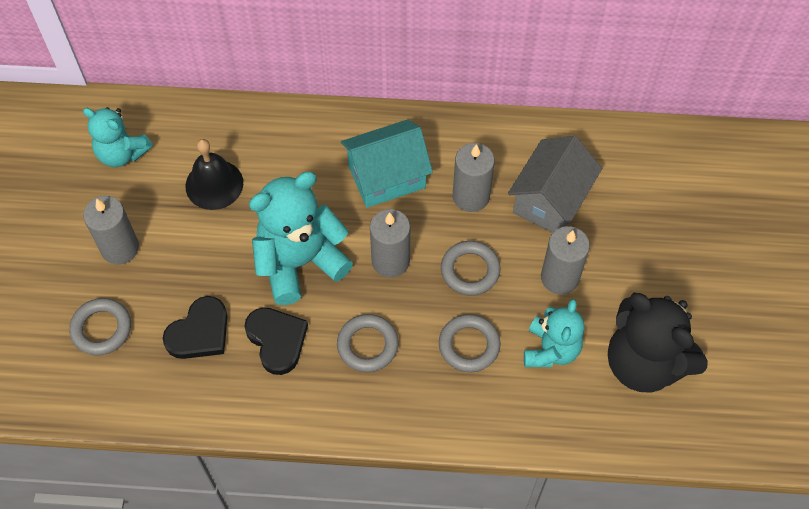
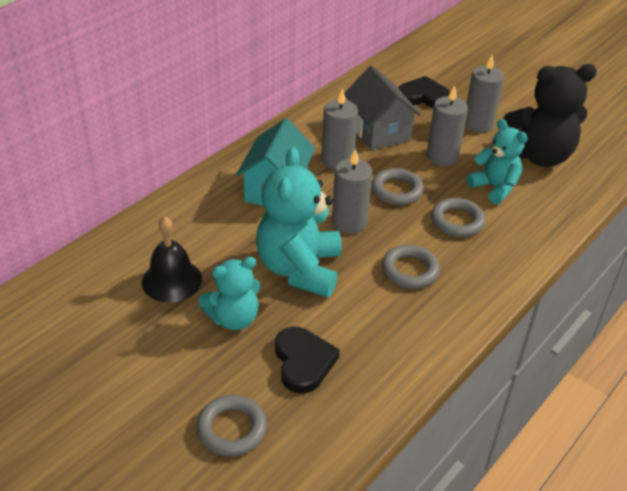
camera: 55 degrees left, 20 degrees down
turquoise teddy bear [83,107,153,167] -> turquoise teddy bear moved to [198,257,260,330]
grey candle [83,196,139,264] -> grey candle moved to [465,54,504,133]
black heart [244,307,308,375] -> black heart moved to [398,76,450,108]

